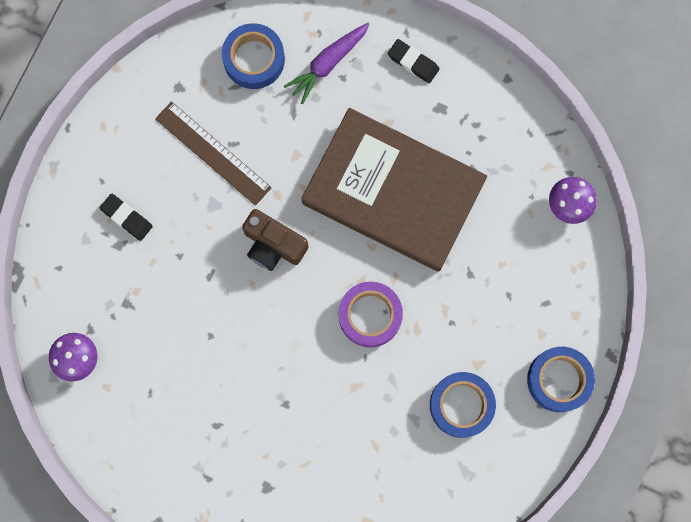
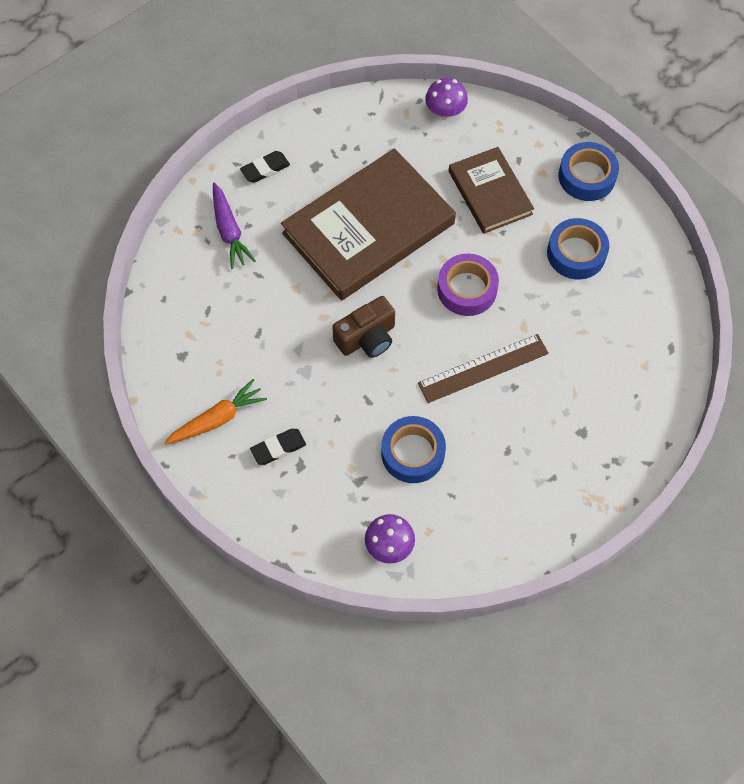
camera: 65 degrees left, 15 degrees down
brown ruler [155,101,272,206] -> brown ruler moved to [418,334,549,403]
blue tape [222,23,285,89] -> blue tape moved to [381,416,446,483]
none -> orange carrot [164,379,267,445]
none -> brown book [449,147,534,234]

